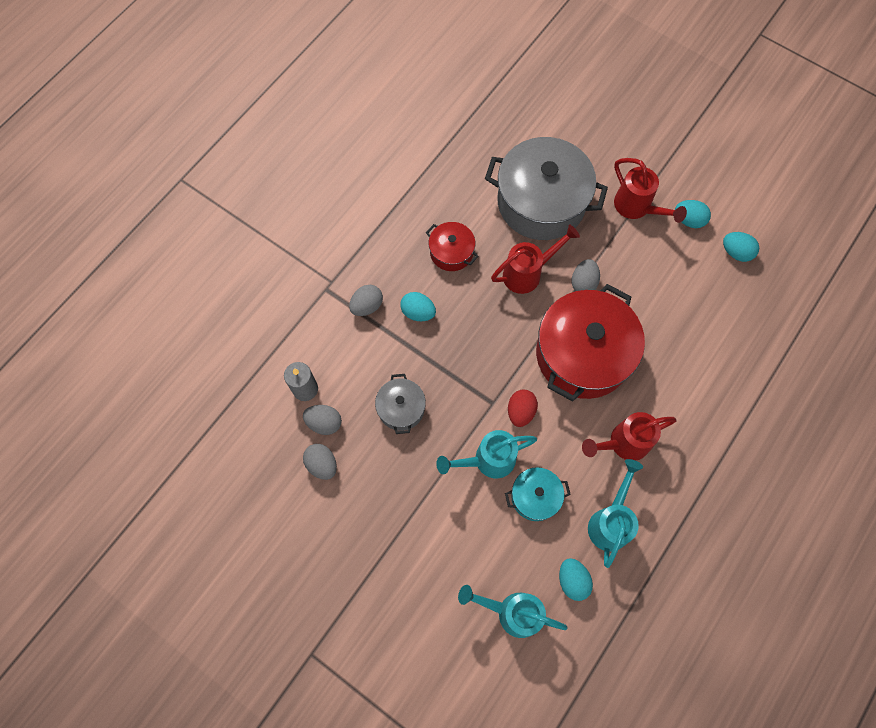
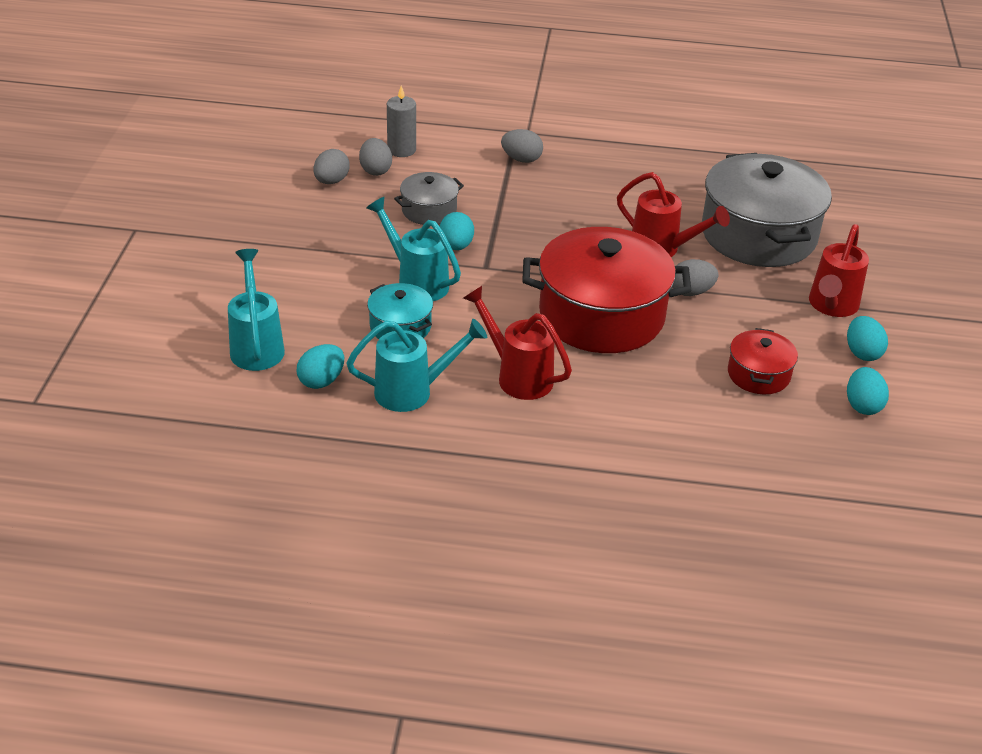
camera: 60 degrees right, 30 degrees down
turquoise egg [400,292,436,321] -> turquoise egg moved to [439,212,474,250]
red pot [426,222,478,271] -> red pot moved to [728,328,798,394]
red egg [508,390,538,427] -> none

